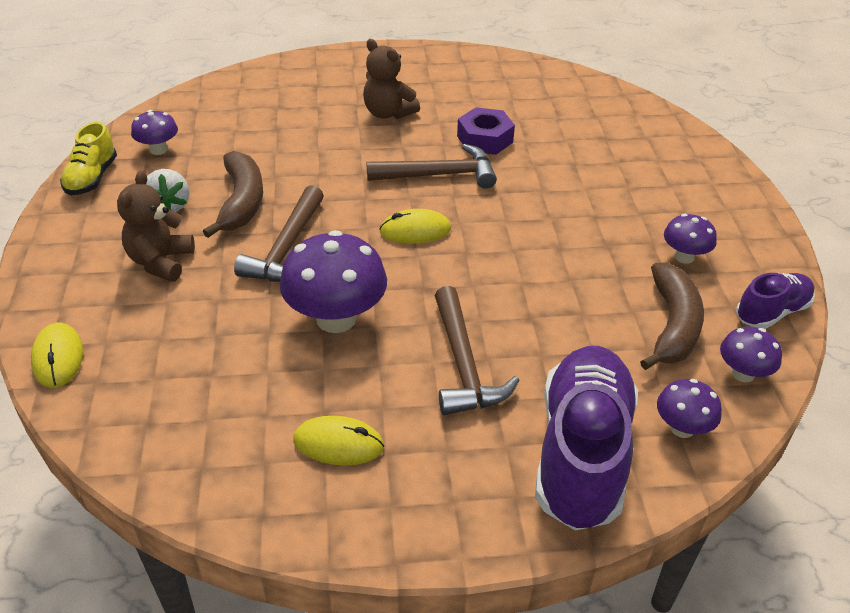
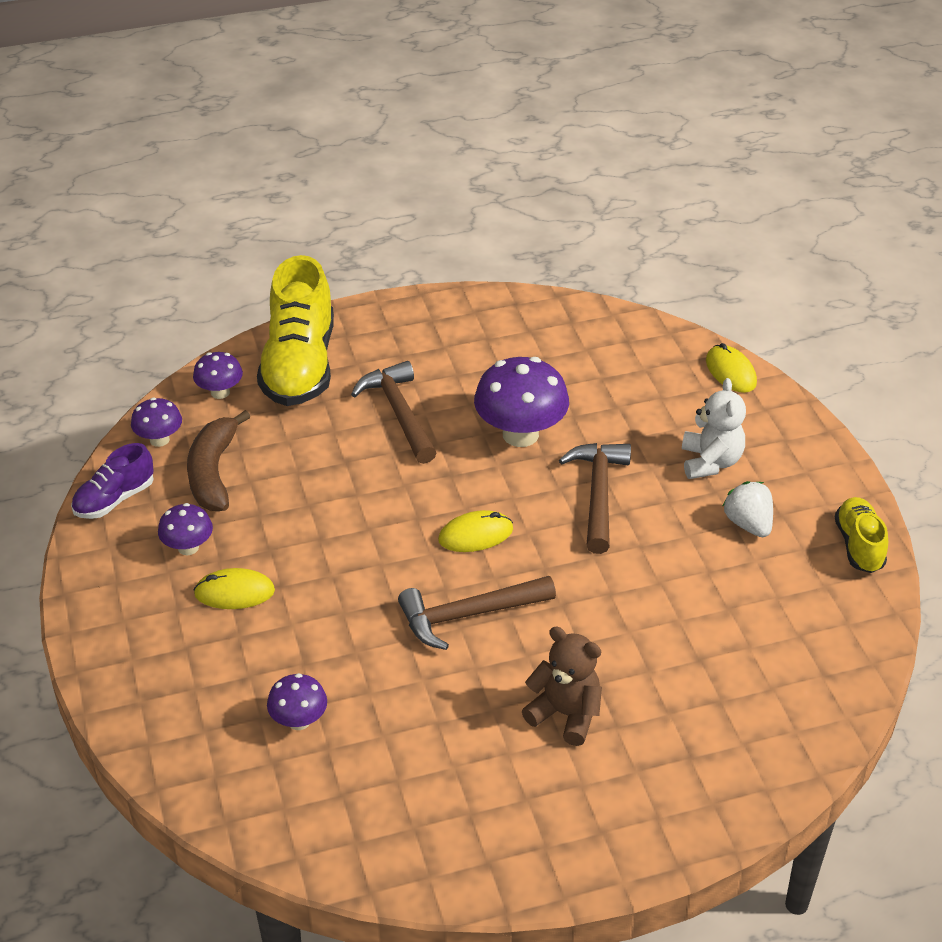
camera: 170 degrees right, 0 degrees up
brown teddy bear [117,171,195,282] -> white teddy bear [682,378,746,479]
purple mushroom [131,110,178,155] -> purple mushroom moved to [267,673,327,730]
brown banana [203,151,263,238] -> none
yellow mouse [293,416,384,466] -> yellow mouse moved to [194,568,275,609]
purple nut [457,107,515,155] -> none
purple shoe [535,346,638,531] -> yellow shoe [257,255,334,406]

